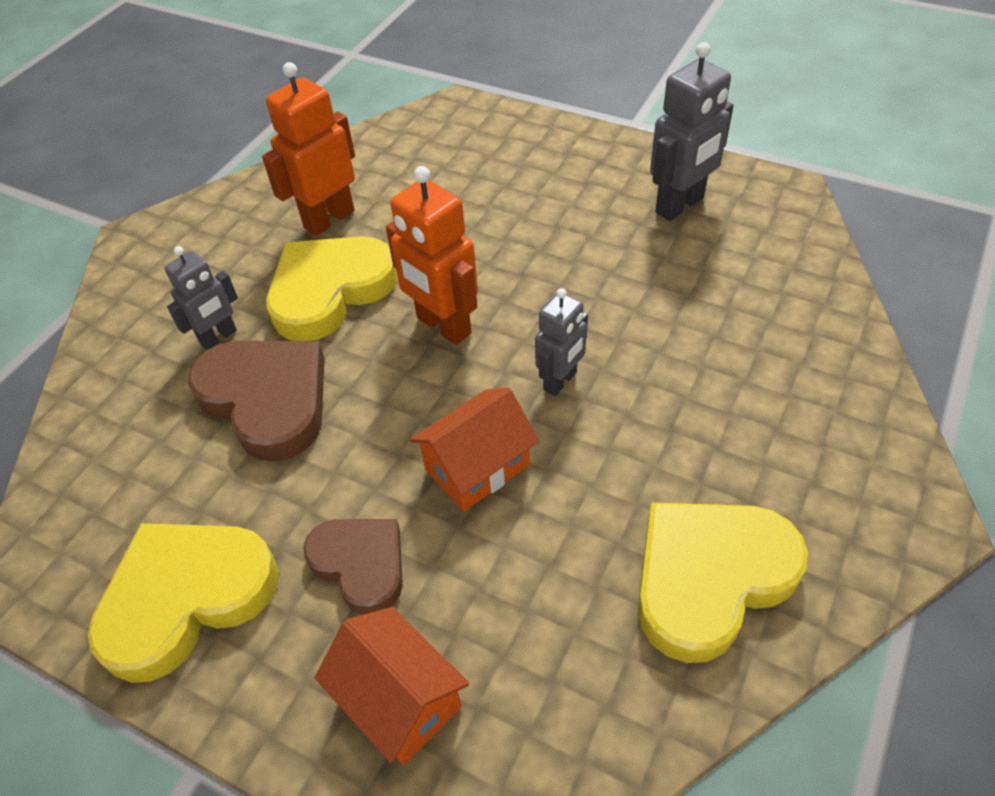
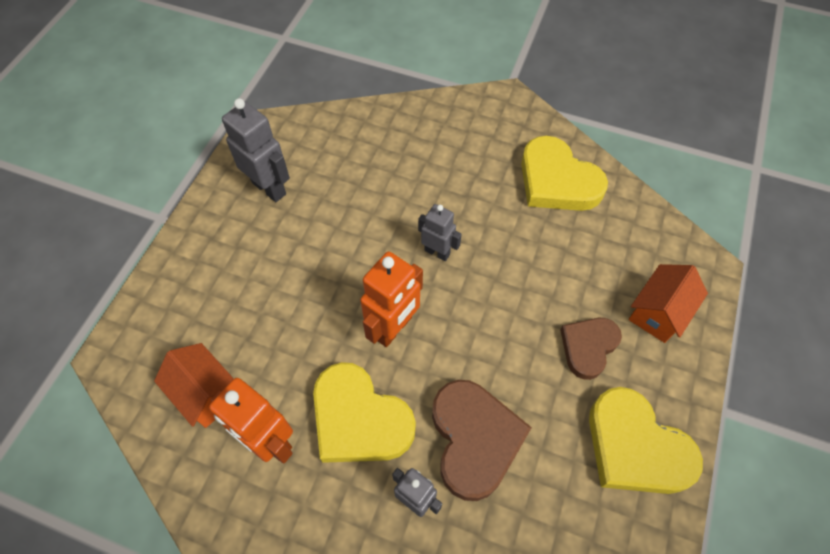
camera: 100 degrees left, 10 degrees up
brown heart [188,341,325,461] -> brown heart turned 135 degrees clockwise [432,380,532,501]
orange house [410,387,539,512] -> orange house moved to [154,343,234,428]

